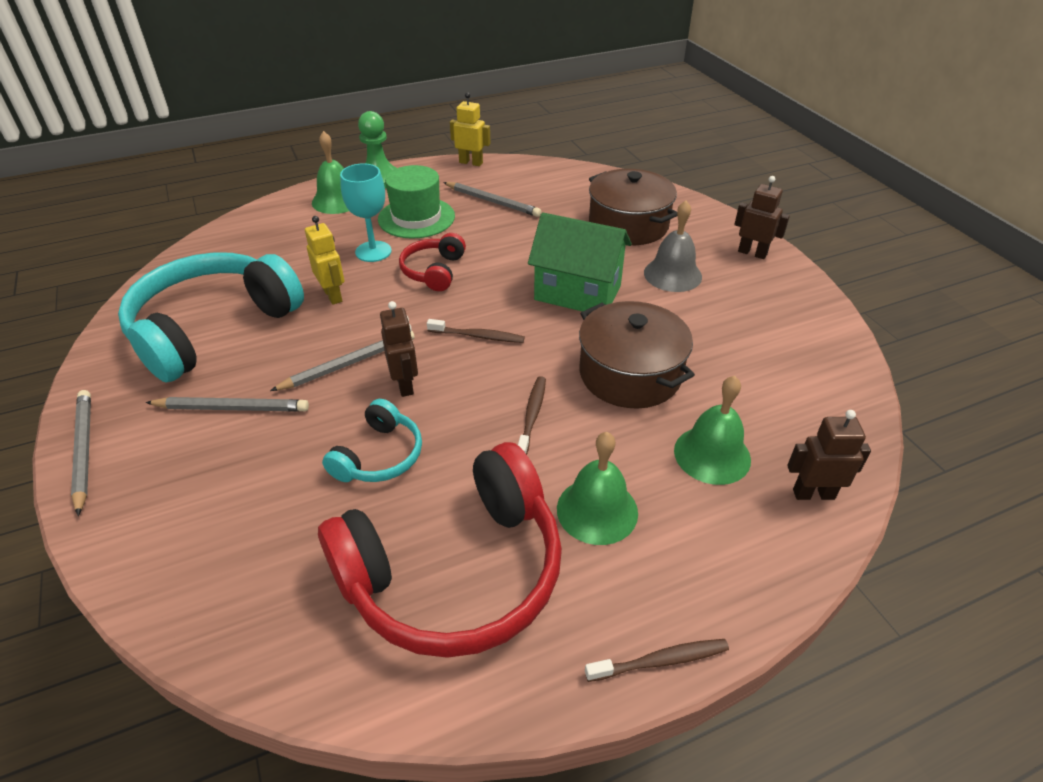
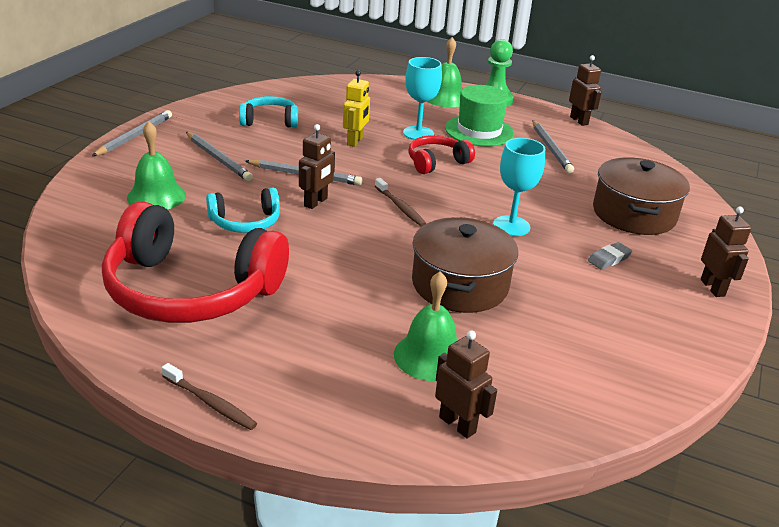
camera: 45 degrees right, 10 degrees down
turquoise headphones [118,252,304,382] -> turquoise headphones [239,96,298,128], size x0.48
yellow robot [450,92,491,166] -> brown robot [569,55,602,126]
brown toothbrush [518,376,546,455] -> none
green house [528,212,632,312] -> turquoise goblet [493,138,545,236]
green bell [557,432,638,545] -> green bell moved to [127,121,186,209]
grey bell [644,201,702,292] -> grey eraser [588,242,632,270]

